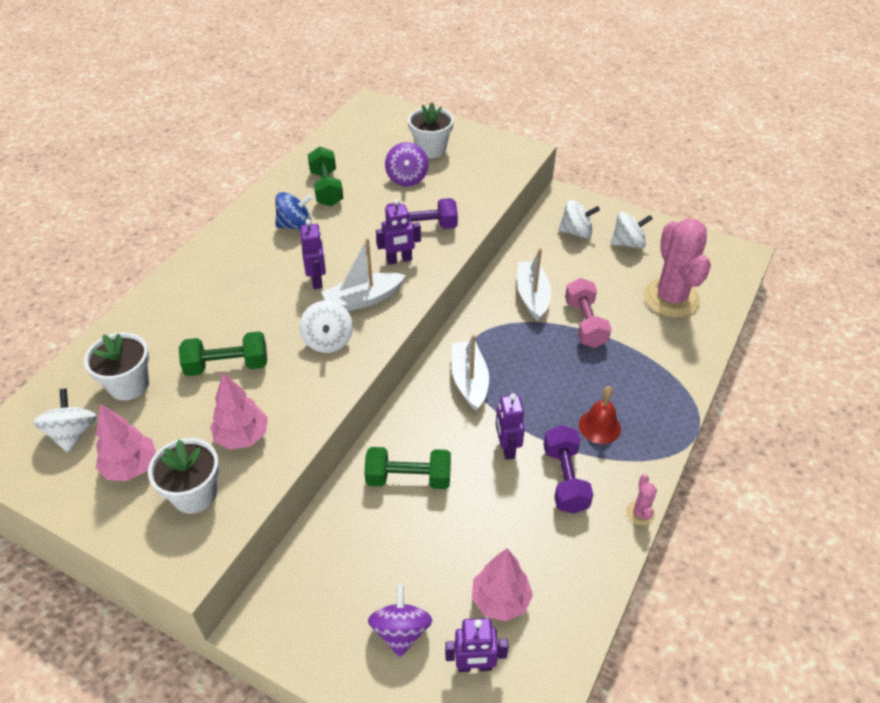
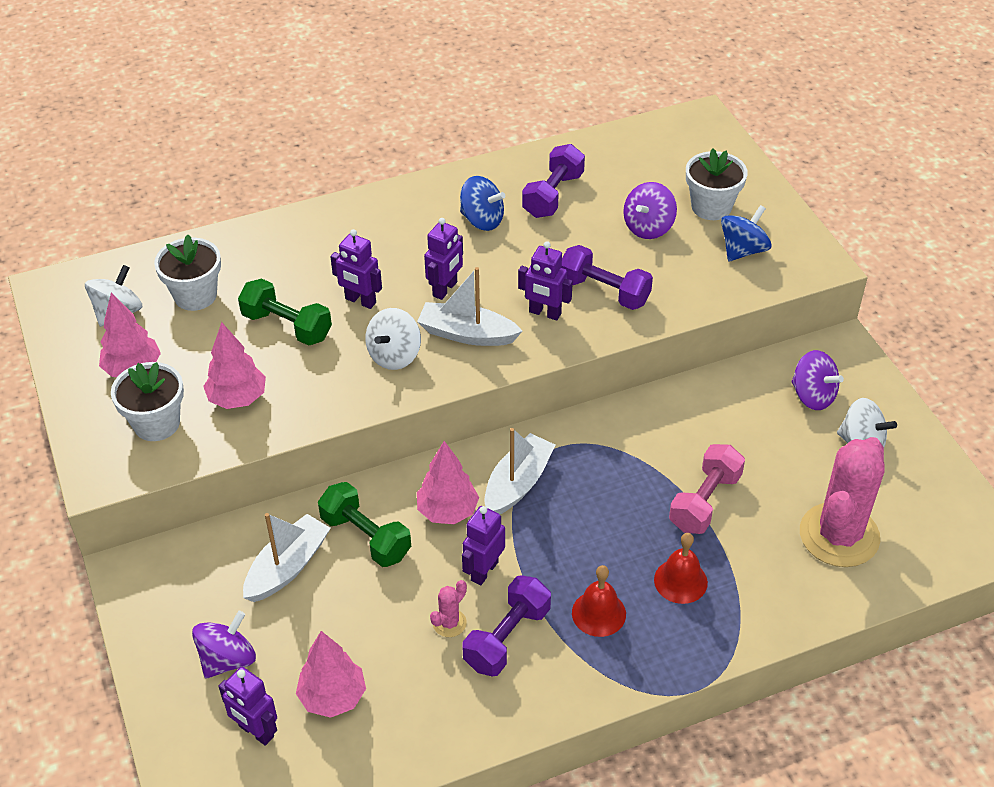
camera: 40 degrees right, 0 degrees up
green dumbbell [307,146,343,206] -> purple dumbbell [522,144,585,218]
white boat [517,248,551,321] -> white boat moved to [243,513,331,602]
white spinning top [558,200,600,238] -> purple spinning top [792,350,844,410]
pink cactus [626,474,657,526] -> pink cactus moved to [430,580,467,637]
none -> purple robot [330,229,382,309]
none -> pink tree [417,441,479,524]
none -> red bell [654,533,708,604]
none -> blue spinning top [721,205,772,261]

